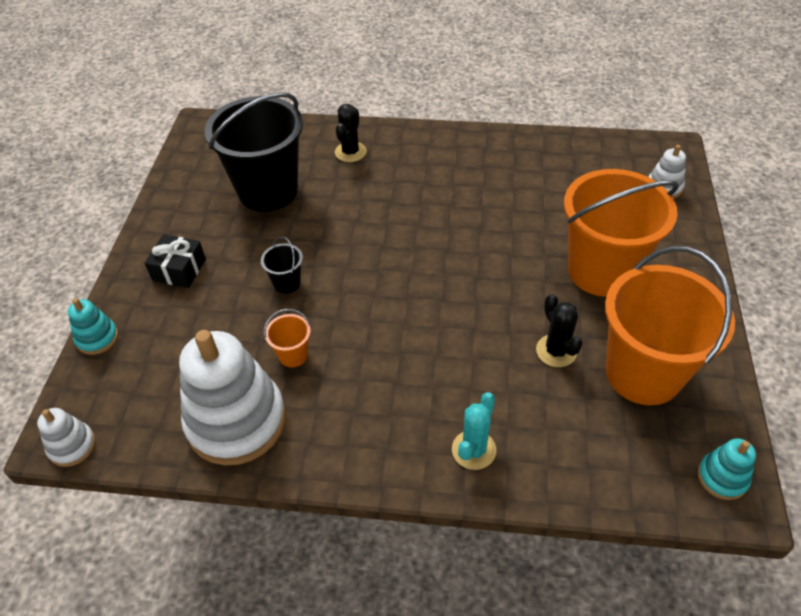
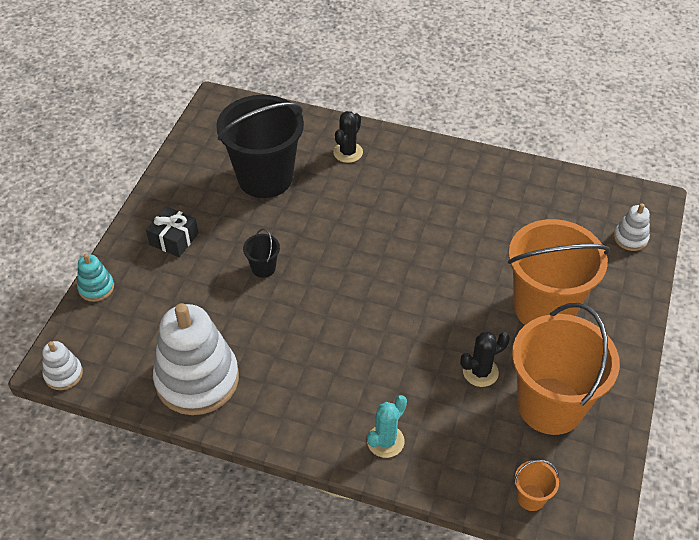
camera: 10 degrees right, 0 degrees up
orange bucket [264,309,311,367] -> orange bucket moved to [514,460,559,511]
black cactus [536,294,583,367] -> black cactus turned 75 degrees clockwise [460,332,510,387]
turquoise stacking toy [697,439,756,500] -> none

